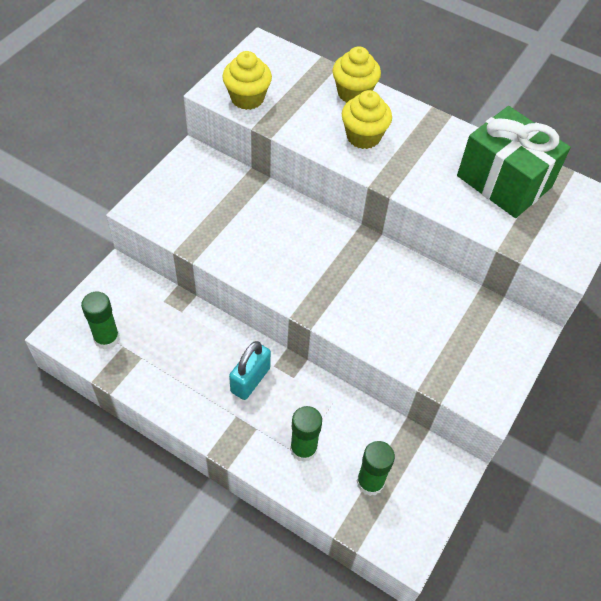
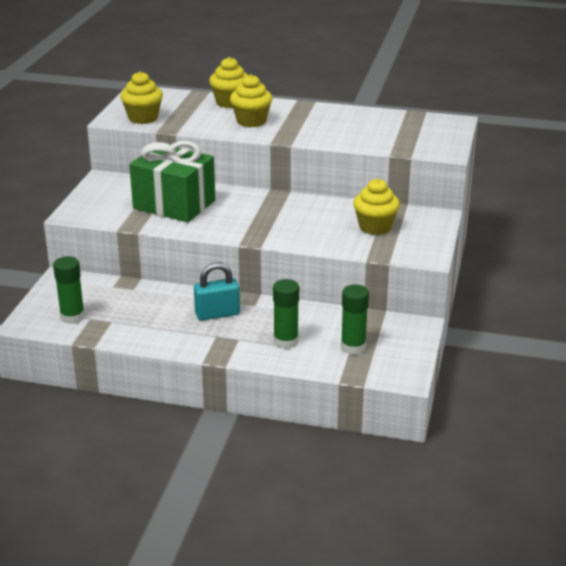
camera: 15 degrees left, 25 degrees down
turquoise padlock [229,341,271,400] -> turquoise padlock turned 60 degrees clockwise [194,262,240,321]
green gift [457,106,571,218] -> green gift moved to [129,141,215,222]
none -> yellow cupcake [353,179,400,235]

